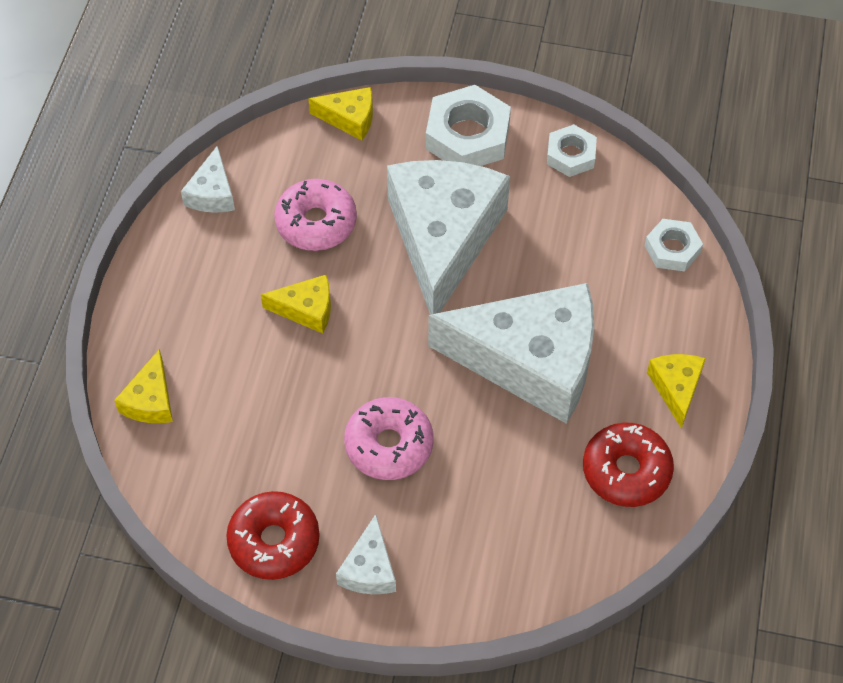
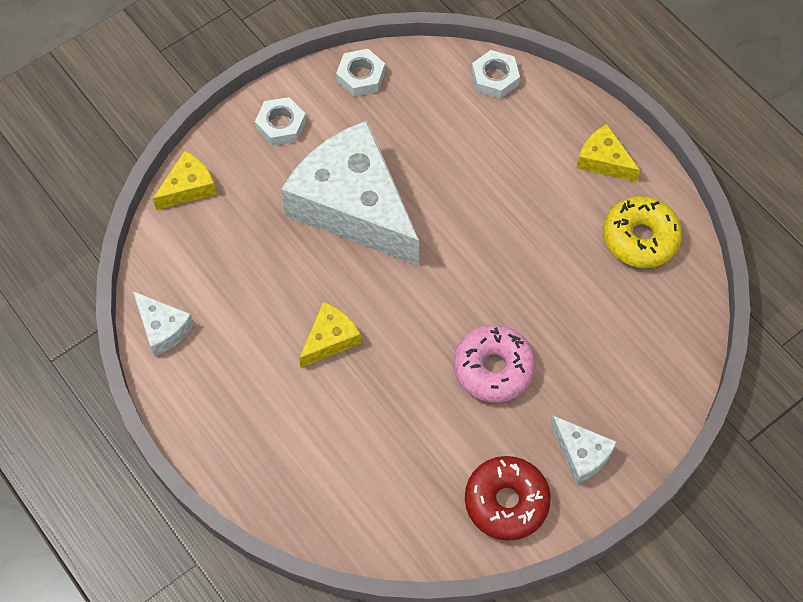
camera: 50 degrees left, 5 degrees up
yellow cheese [114,349,173,423] -> none
pink donut [274,179,357,251] -> none
white nut [426,85,511,166] -> white nut [255,97,306,146], size x0.59
white cheese [428,283,594,424] -> none
red donut [583,423,674,507] -> yellow donut [603,196,682,268]

